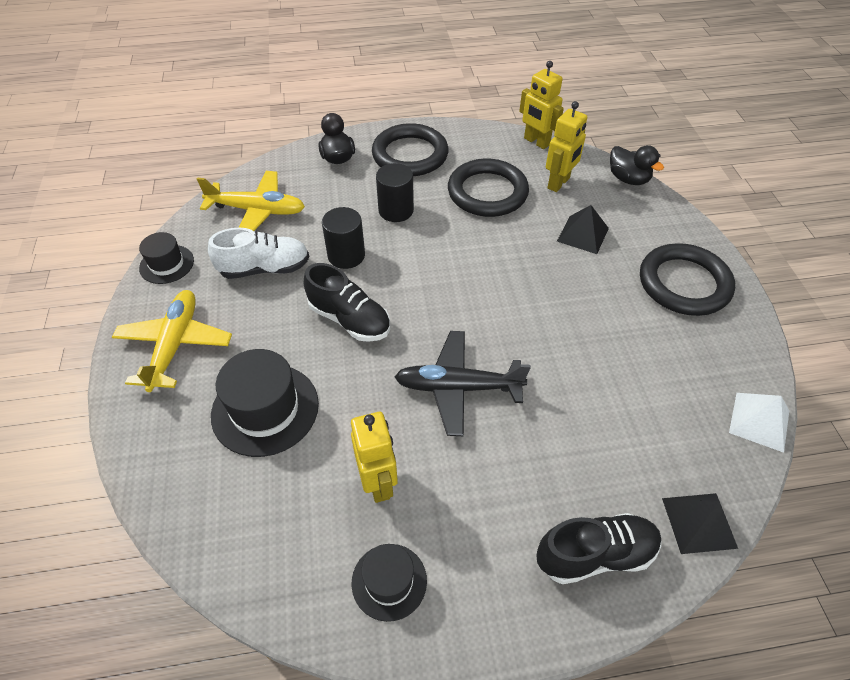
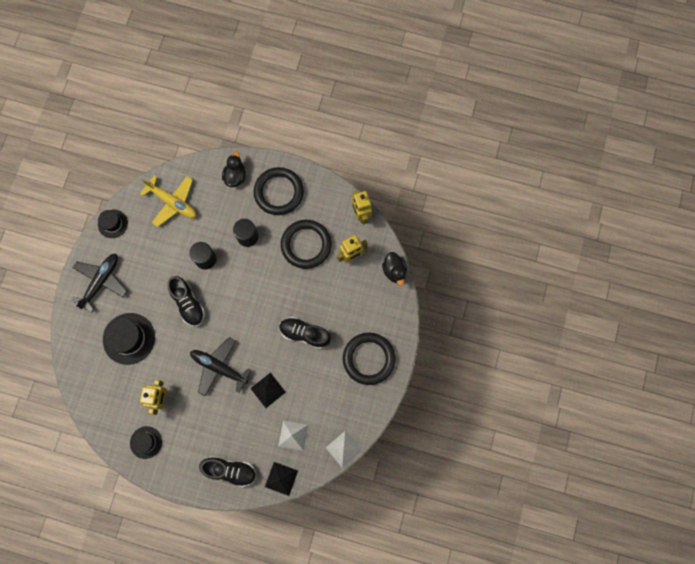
camera: 25 degrees right, 25 degrees up
yellow plane [112,290,232,392] -> black plane [71,254,127,312]
white shoe [208,228,310,279] -> none
black pyramid [557,205,609,254] -> black pyramid moved to [250,373,286,408]
none -> white pyramid [278,421,308,451]
none -> black shoe [279,317,331,349]

